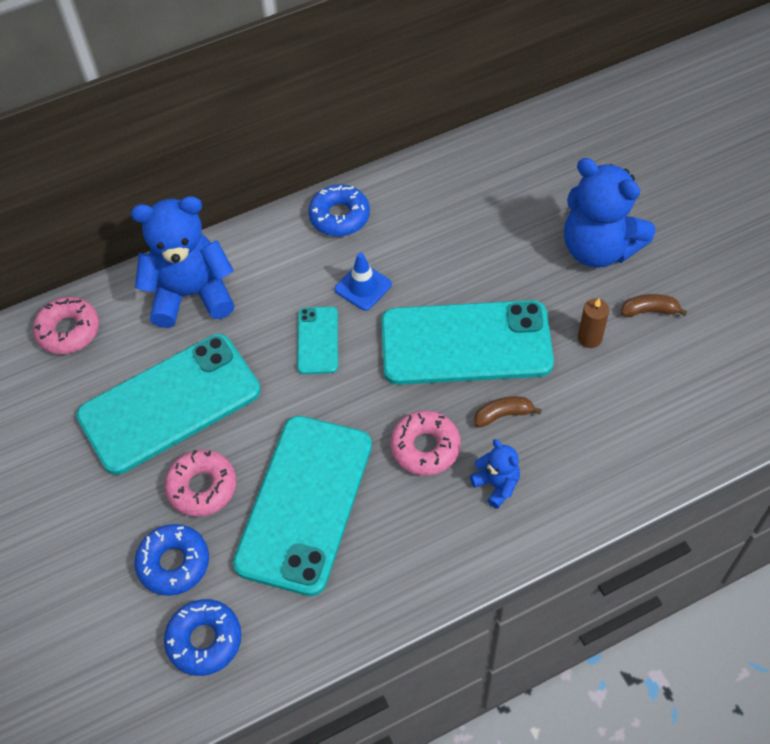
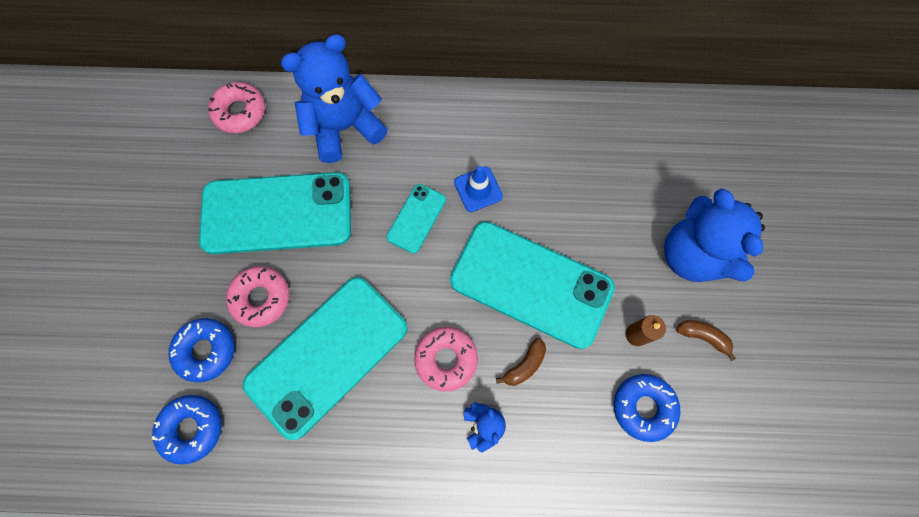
camera: 25 degrees right, 15 degrees up
blue teddy bear [131,196,235,328] -> blue teddy bear turned 45 degrees counterclockwise [281,34,388,163]
blue donut [308,185,370,236] -> blue donut moved to [614,374,680,442]
brown banana [474,396,542,427] -> brown banana turned 120 degrees clockwise [496,338,546,386]

